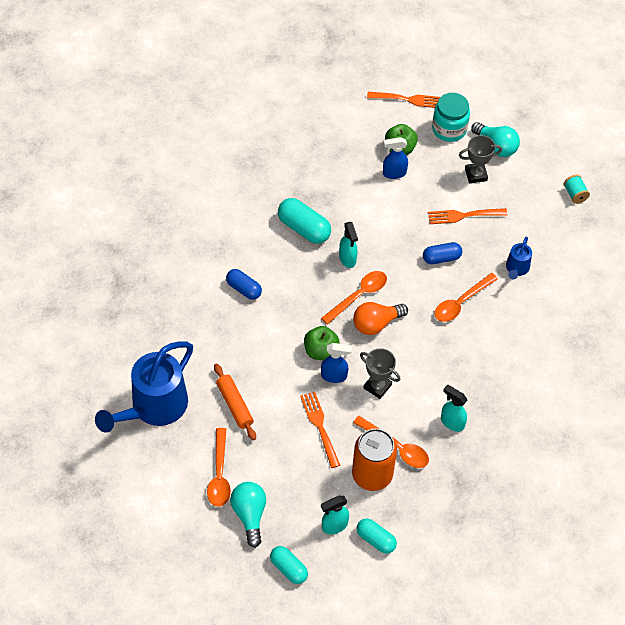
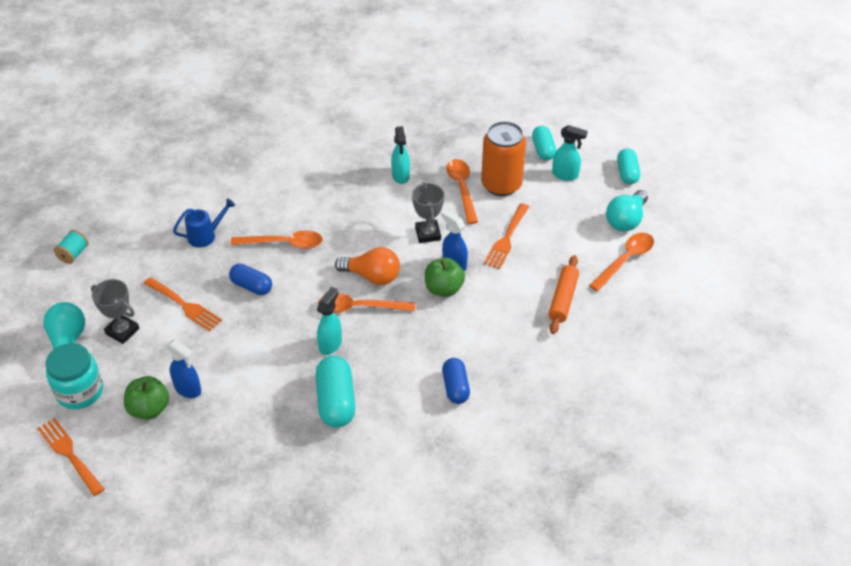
camera: 135 degrees left, 10 degrees down
blue watering can [95,342,193,433] -> none

